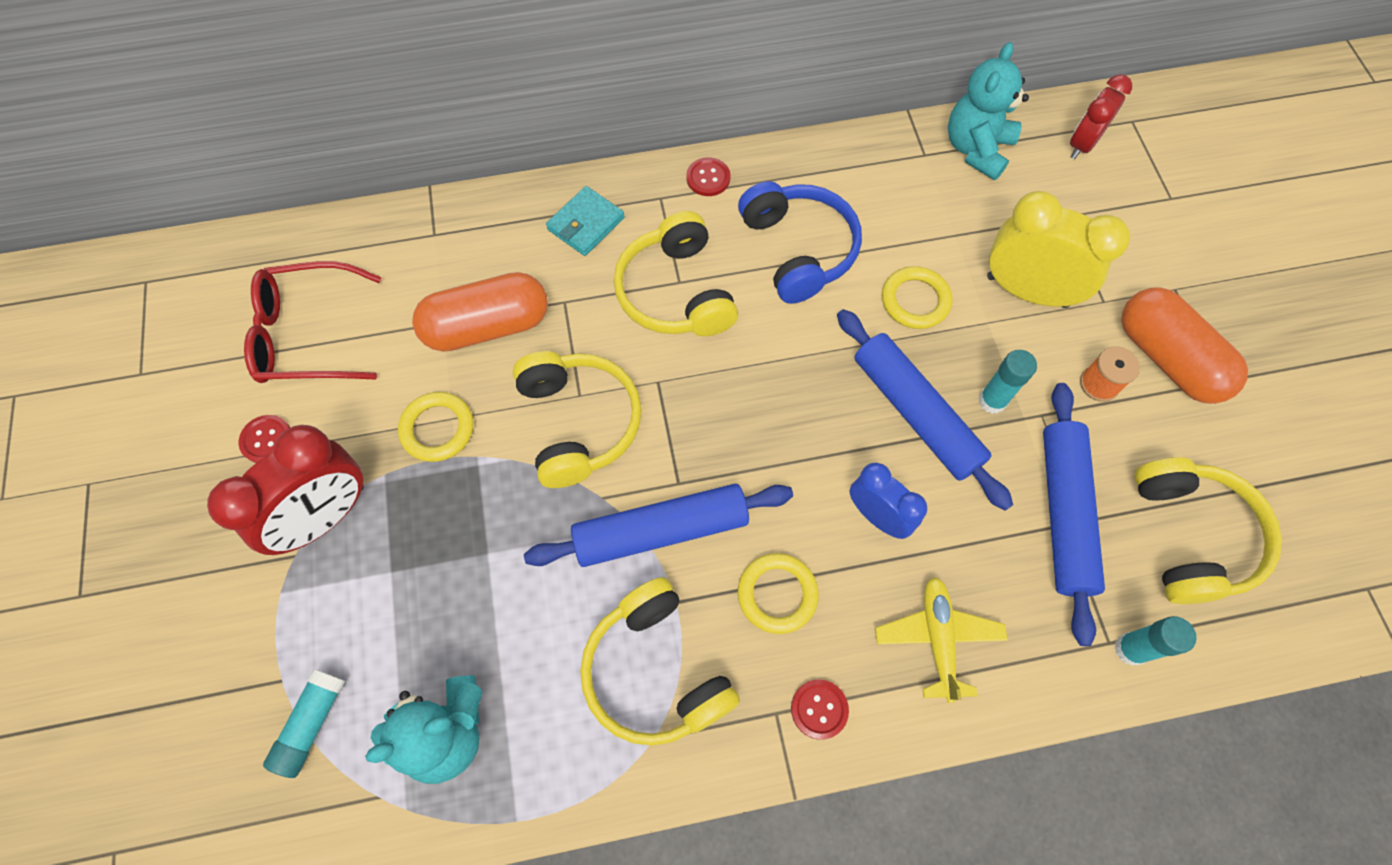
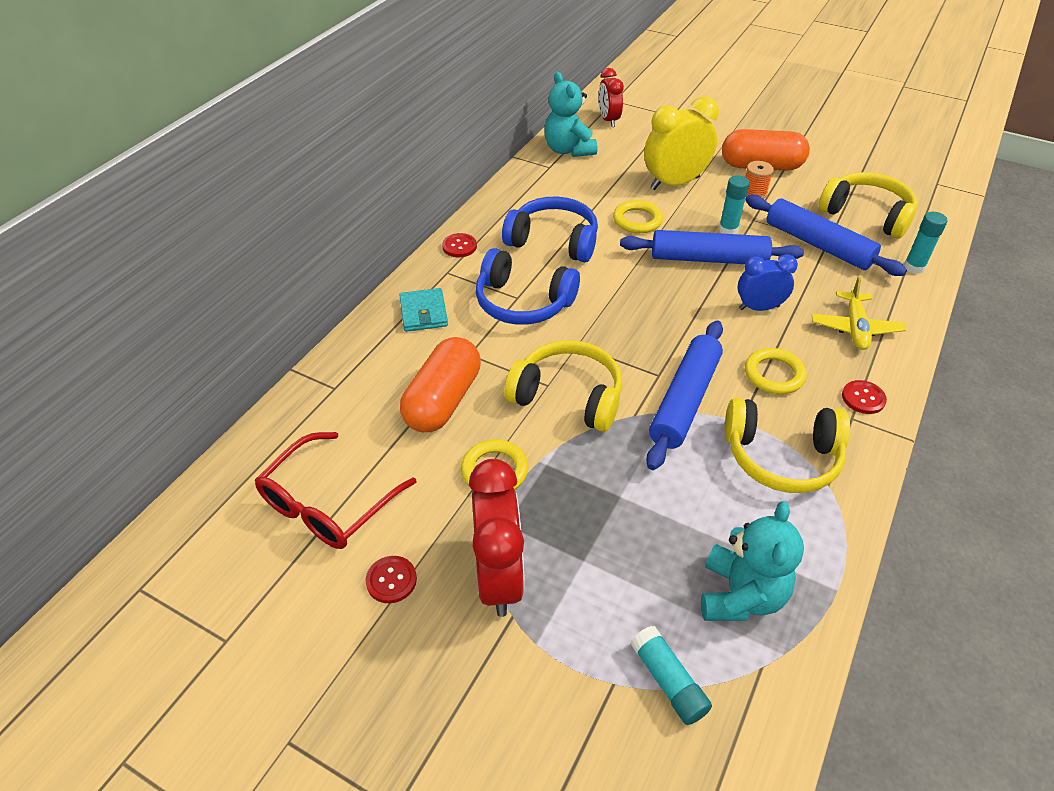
camera: 50 degrees left, 20 degrees down
yellow headphones [614,211,738,336] -> blue headphones [476,248,580,325]
yellow plane [875,577,1008,703] -> yellow plane turned 120 degrees counterclockwise [812,277,906,350]

